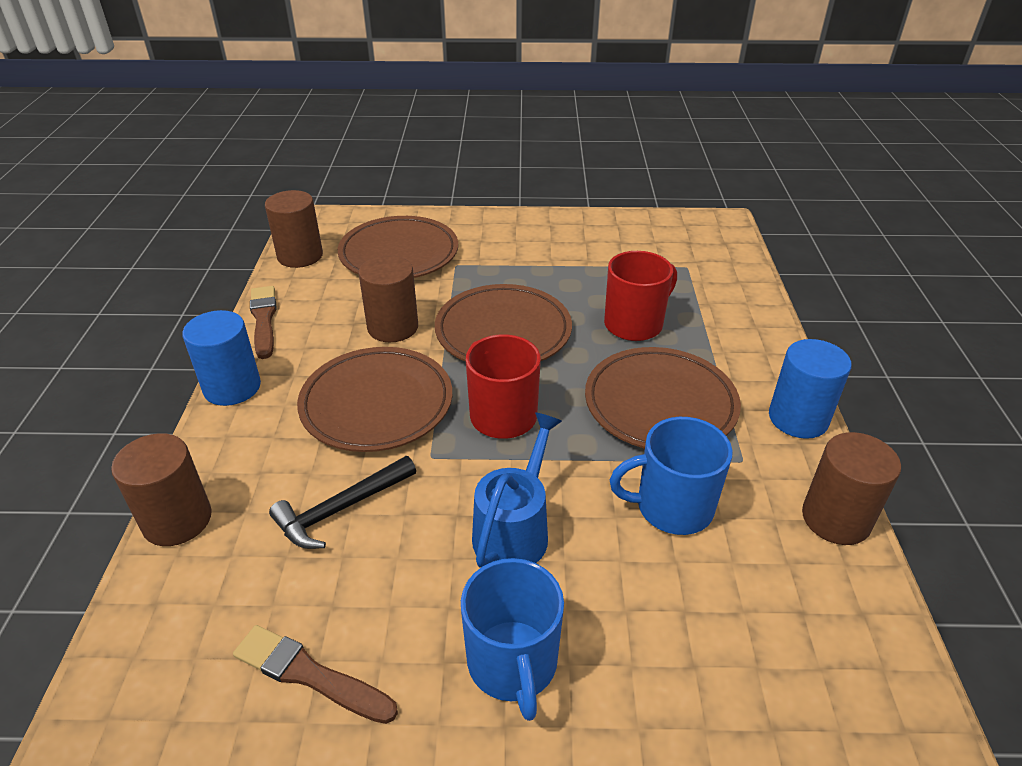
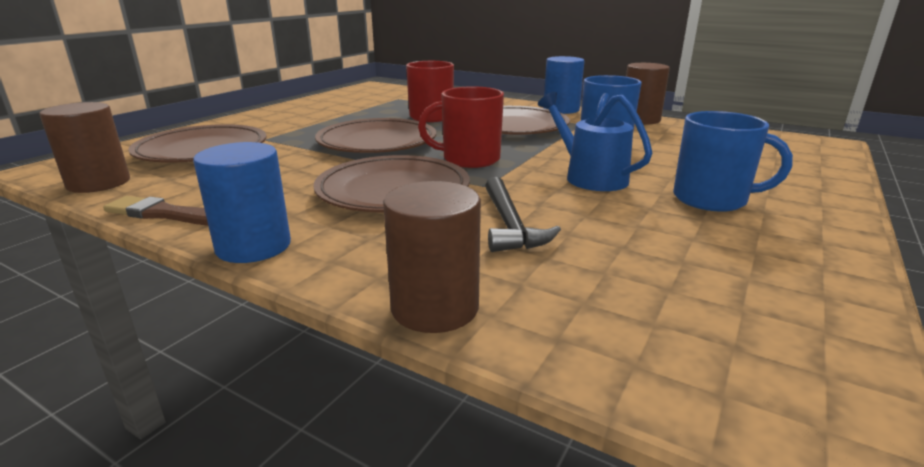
camera: 60 degrees left, 15 degrees down
brown brush [233,625,398,724] -> none
brown cylinder [359,255,418,342] -> none

